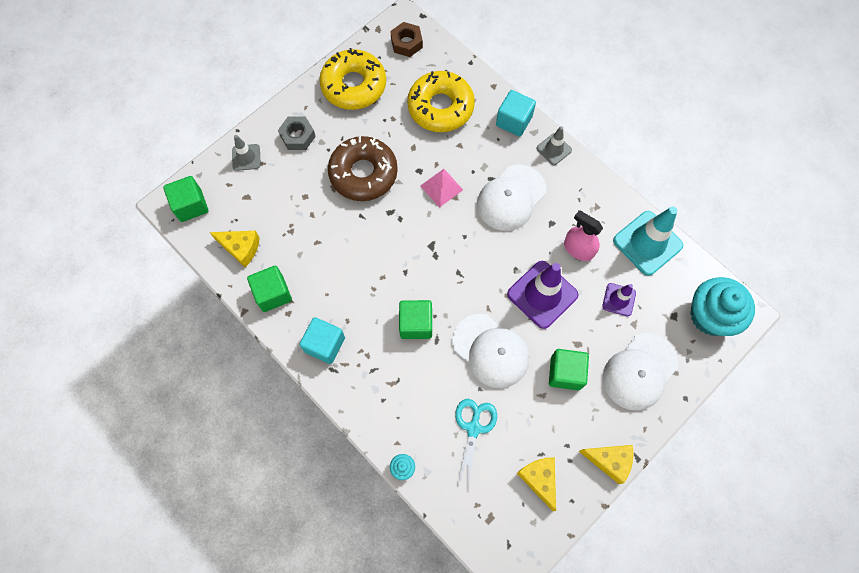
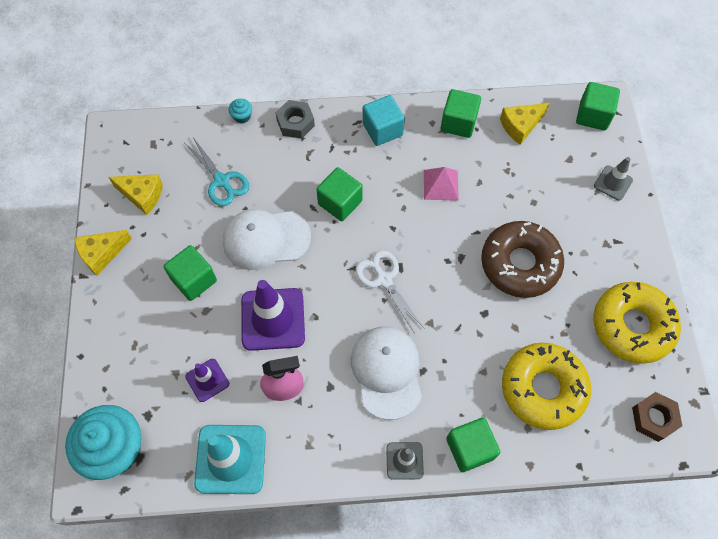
camera: 130 degrees right, 5 degrees down
grey nut [278,116,316,150] -> grey nut moved to [276,100,315,139]
pink pyramid [420,169,463,208] -> pink pyramid moved to [424,167,459,200]
turquoise cube [496,90,536,137] -> green cube [446,418,500,472]
white cap [603,333,678,411] -> none
none -> white scissors [355,250,425,334]

